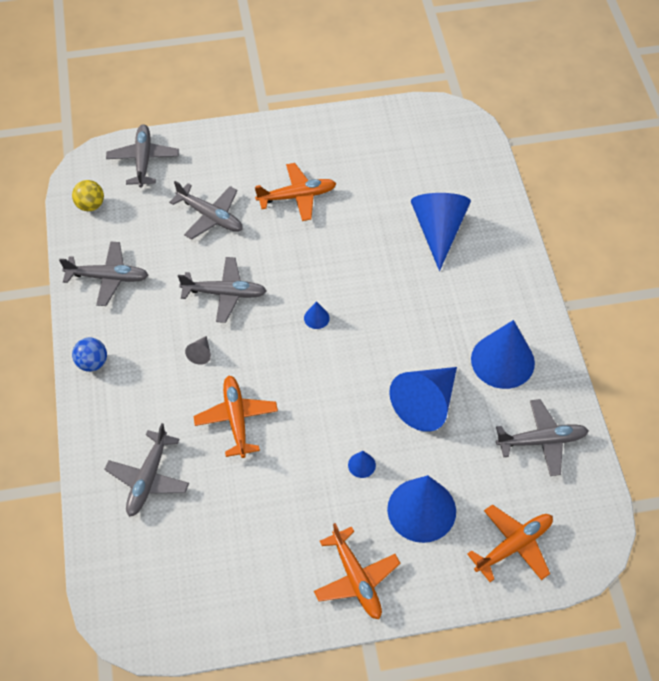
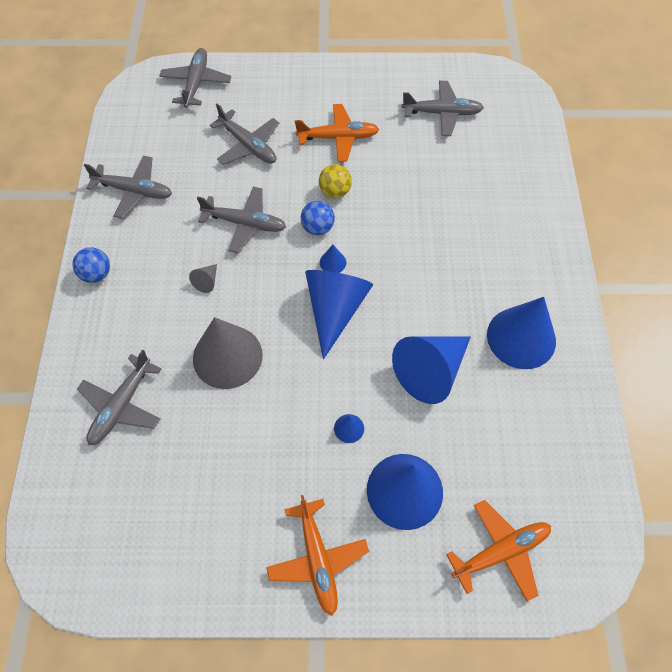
camera: 10 degrees right, 5 degrees up
yellow ball [72,180,104,211] -> yellow ball moved to [319,164,352,198]
orange plane [193,376,278,458] -> grey cone [193,317,263,389]
blue cone [411,193,471,271] -> blue cone moved to [305,270,373,359]
grey plane [496,399,589,476] -> grey plane moved to [401,81,484,136]
none -> blue ball [301,201,335,235]

